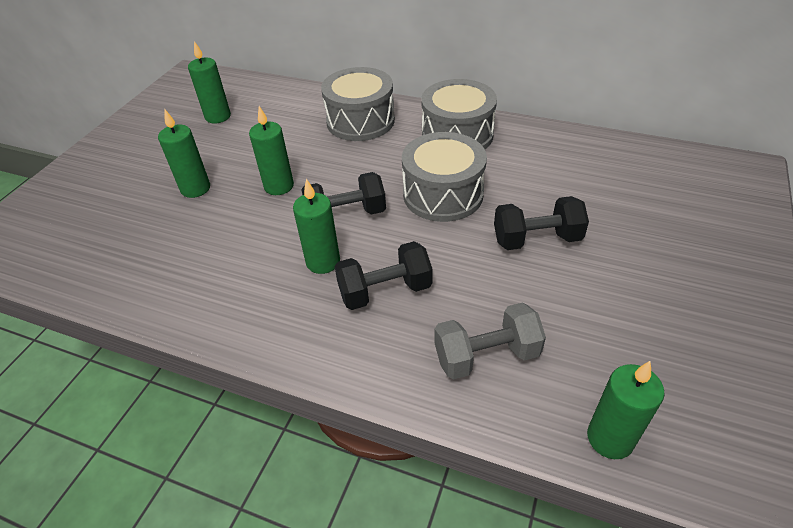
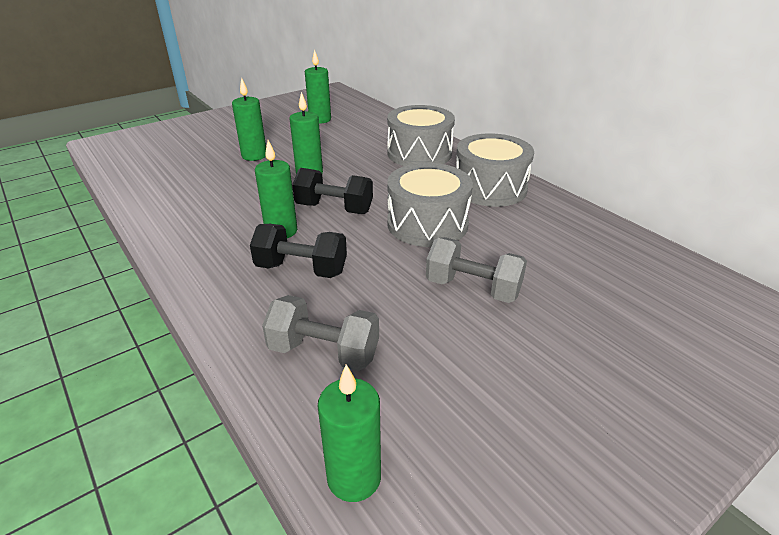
camera: 30 degrees right, 10 degrees down
black dumbbell [494,196,589,250] -> grey dumbbell [426,237,527,303]

